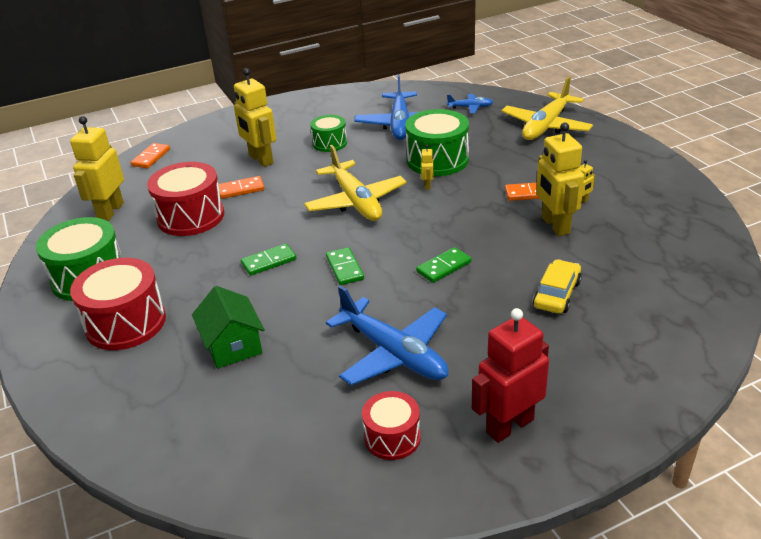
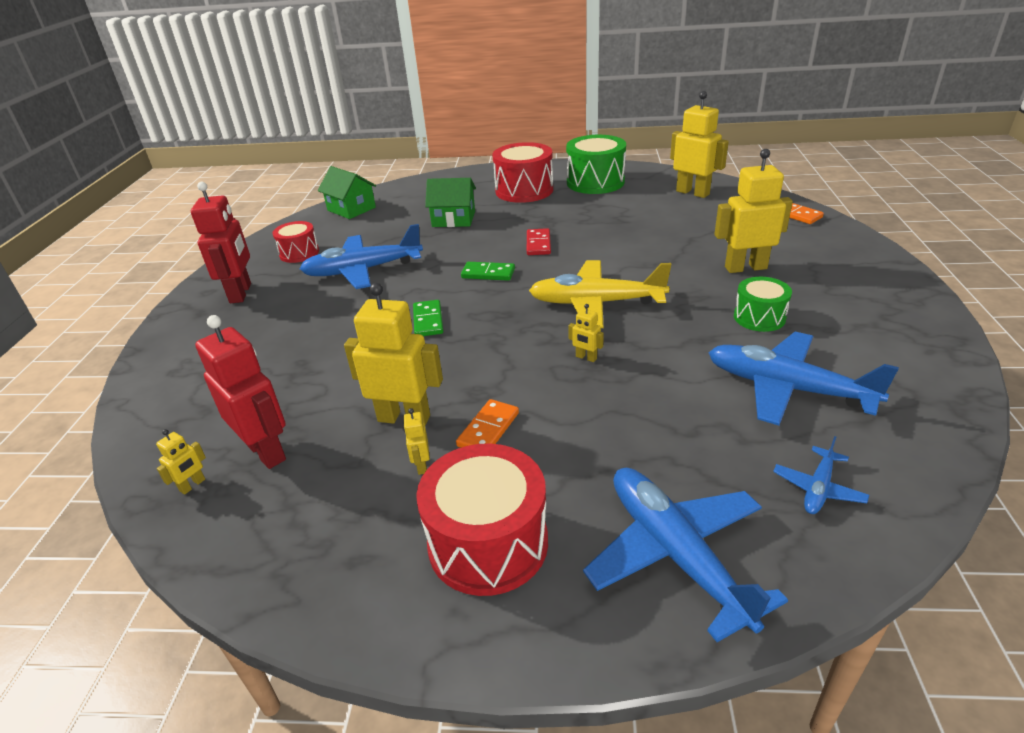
camera: 120 degrees right, 0 degrees up
red drum [147,162,224,236] -> red drum moved to [416,443,548,596]
orange domino [219,176,265,199] -> none
green domino [241,244,297,276] -> red domino [527,228,551,255]
green drum [405,109,469,176] -> none
yellow plane [501,77,593,140] -> blue plane [583,468,788,642]
yellow car [533,259,582,314] -> none
none -> yellow robot [156,429,206,495]
none -> red robot [195,315,286,469]
none -> green house [318,166,376,219]

